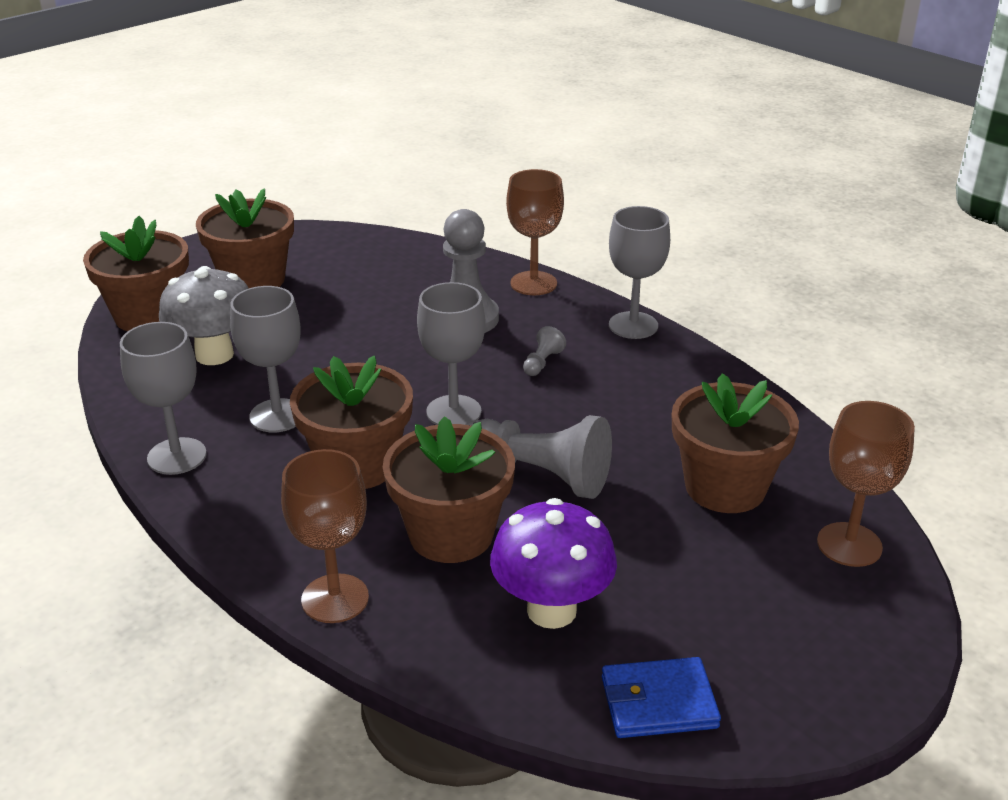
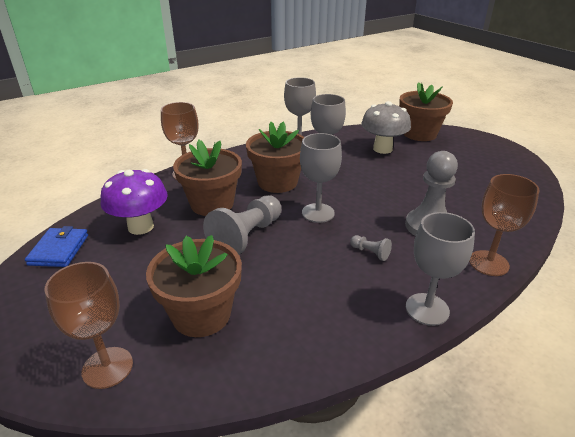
camera: 100 degrees right, 0 degrees up
brown flower pot [196,188,294,288] -> none

